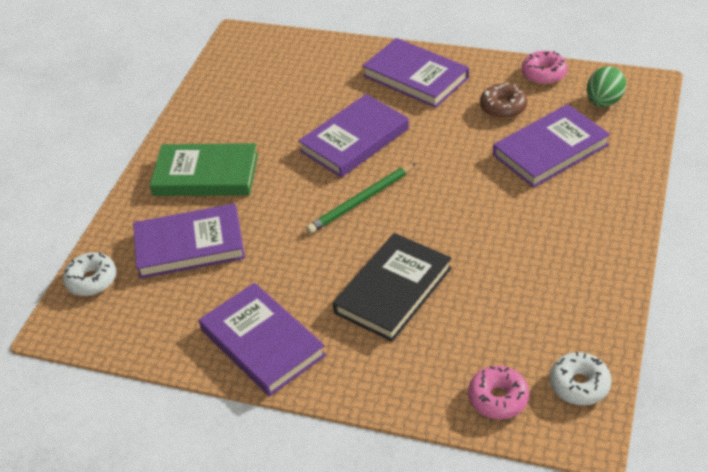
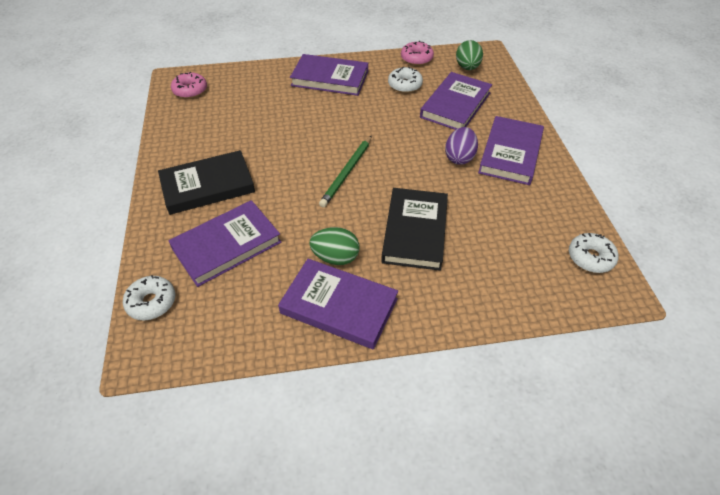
camera: 30 degrees left, 5 degrees up
green book [150,143,258,196] -> black book [158,150,255,215]
purple book [298,94,409,178] -> purple book moved to [478,116,544,185]
pink donut [468,366,529,419] -> pink donut moved to [171,72,207,98]
brown donut [480,83,527,119] -> white donut [388,66,423,93]
none -> green egg [309,227,359,265]
none -> purple egg [445,127,478,165]

